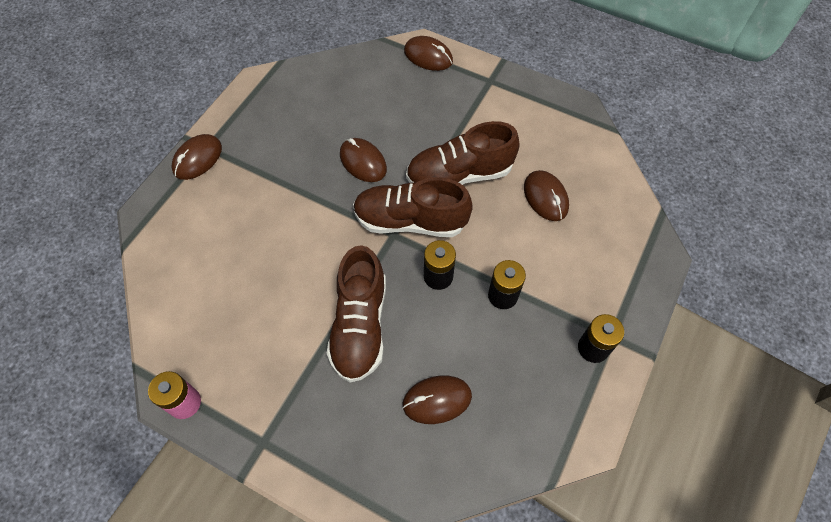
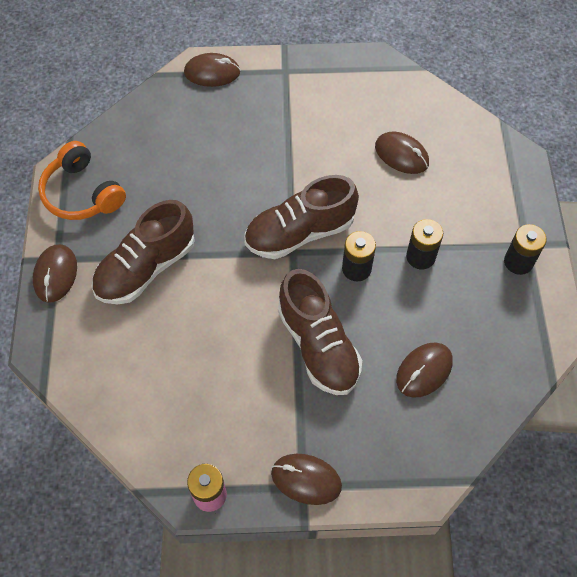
camera: 30 degrees left, 0 degrees up
brown mouse [340,138,387,182] -> brown mouse moved to [271,454,342,505]
brown shoe [406,121,520,185] -> brown shoe moved to [91,200,195,304]
none -> orange headphones [38,141,126,220]

